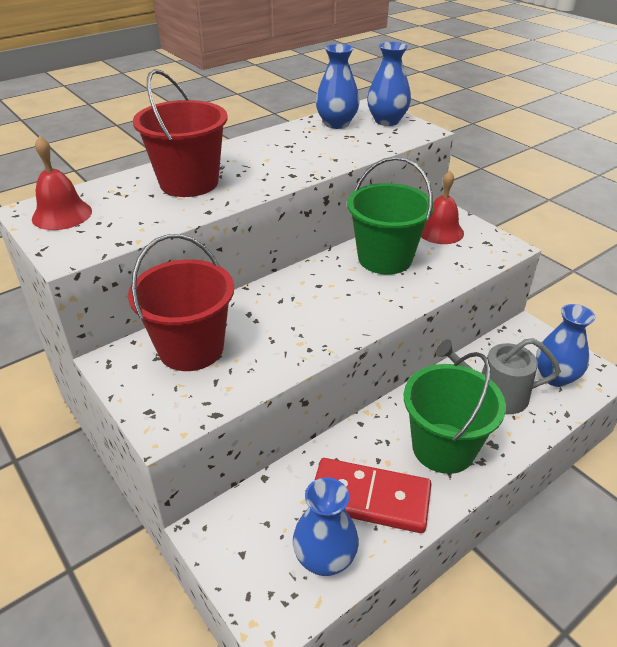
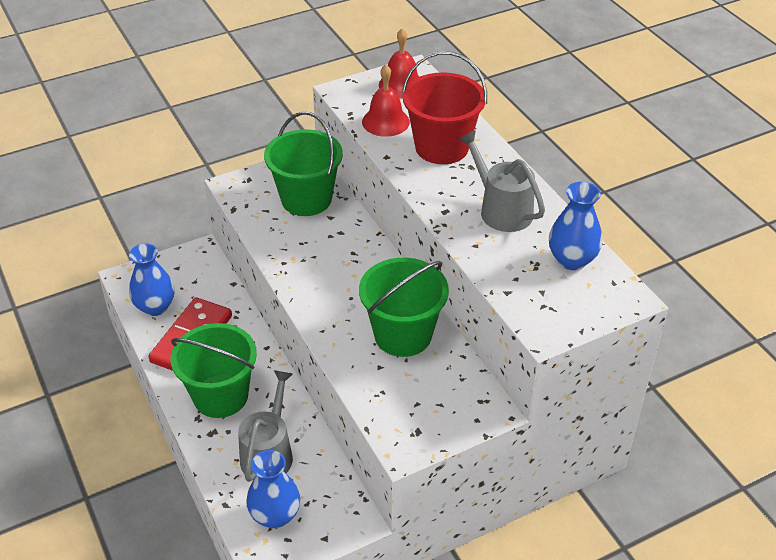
camera: 100 degrees right, 5 degrees up
red bucket [128,234,234,371] -> green bucket [264,112,343,216]
blue vase [367,42,411,126] -> none
red bell [421,171,464,244] -> red bell moved to [362,64,410,137]
none -> grey watering can [458,130,545,232]

